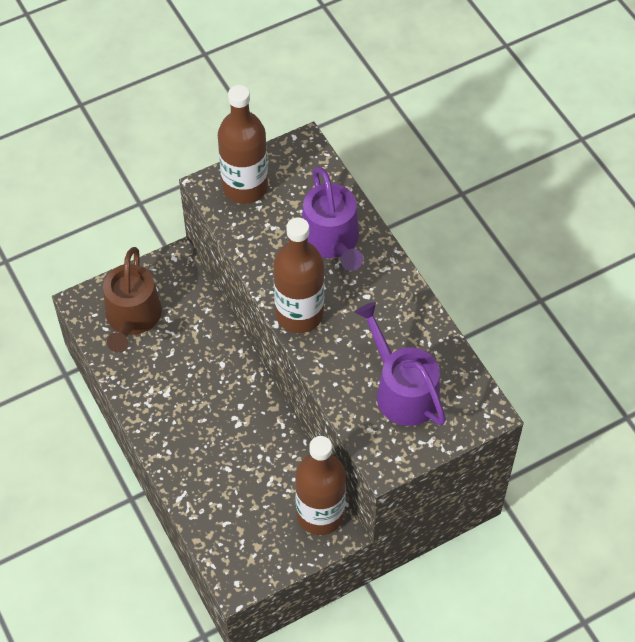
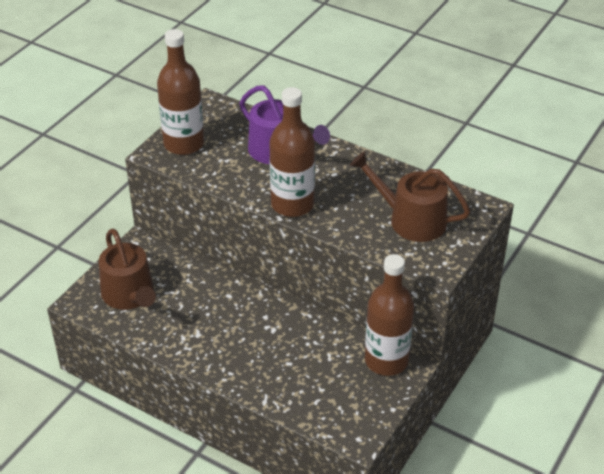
camera: 30 degrees left, 15 degrees down
purple watering can [355,302,446,426] -> brown watering can [350,151,470,242]

